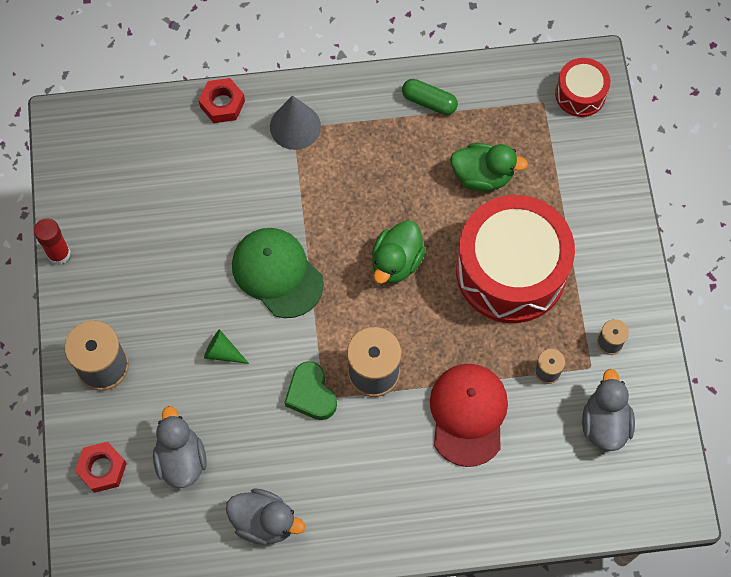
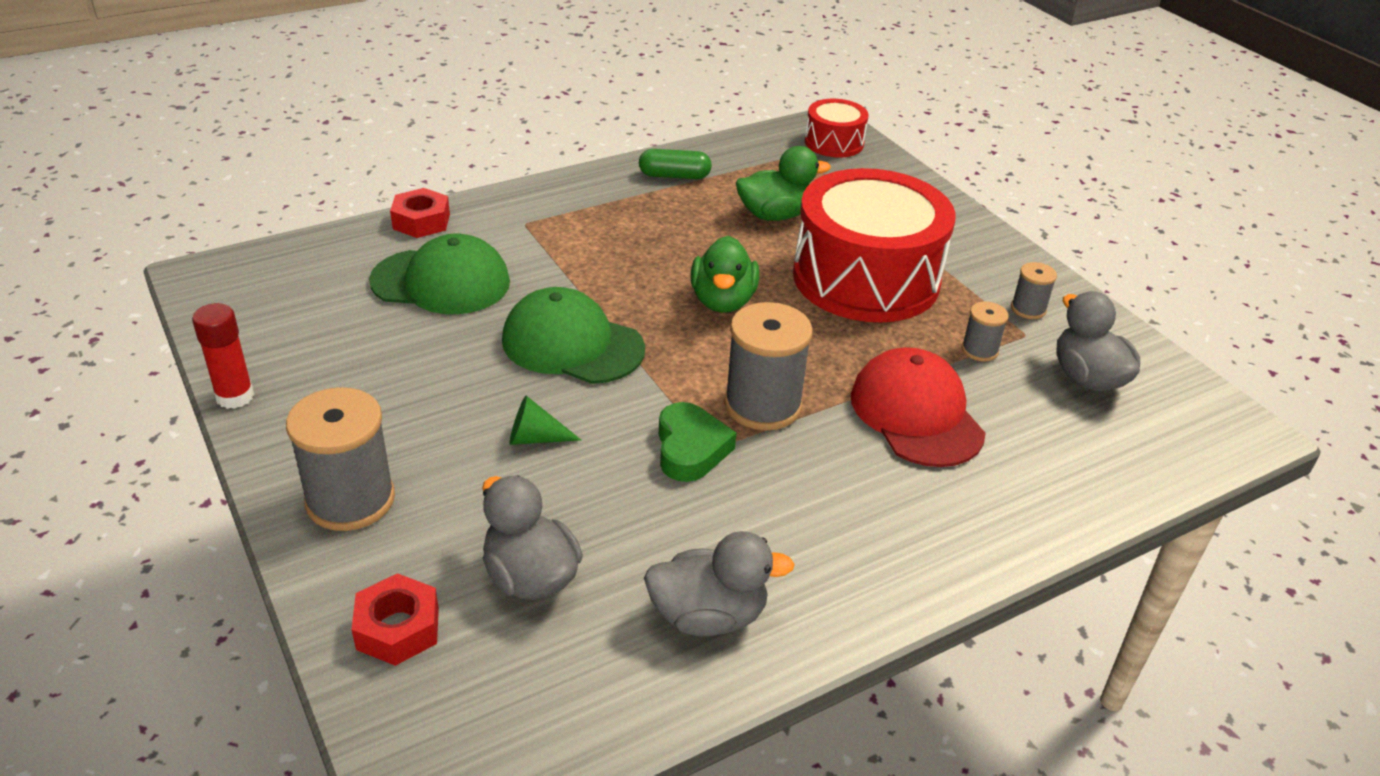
camera: 25 degrees left, 30 degrees down
grey cone [270,95,321,150] -> none
green heart [285,361,337,420] -> green heart turned 135 degrees counterclockwise [659,402,736,482]
none -> green cap [369,233,510,314]

